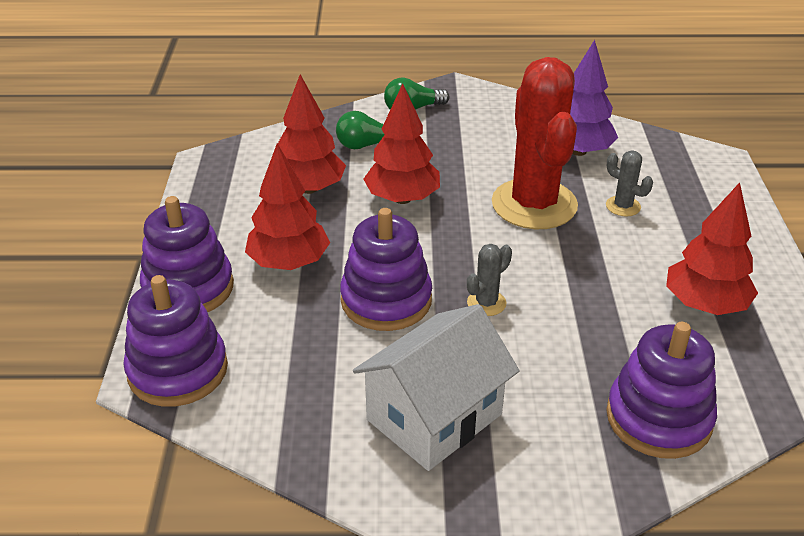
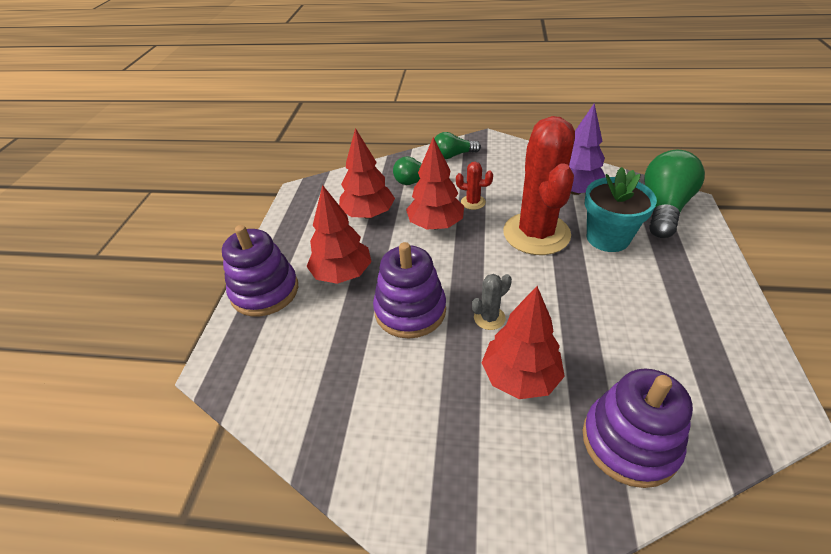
camera: 10 degrees right, 5 degrees up
purple stacking toy [123,275,228,407] -> none
white house [353,304,519,471] -> none
grey cactus [606,150,653,216] -> turquoise flower pot [584,167,657,252]
red tree [666,182,758,315] -> red tree moved to [481,286,565,399]
none -> red cactus [456,162,493,210]
none -> green light bulb [644,150,705,238]

